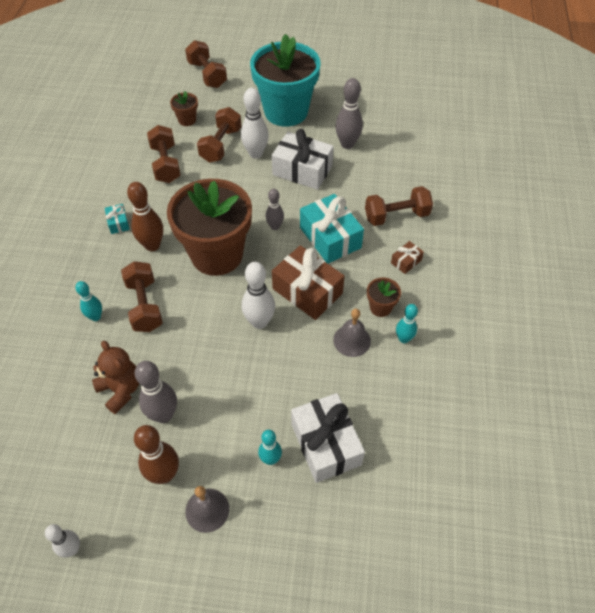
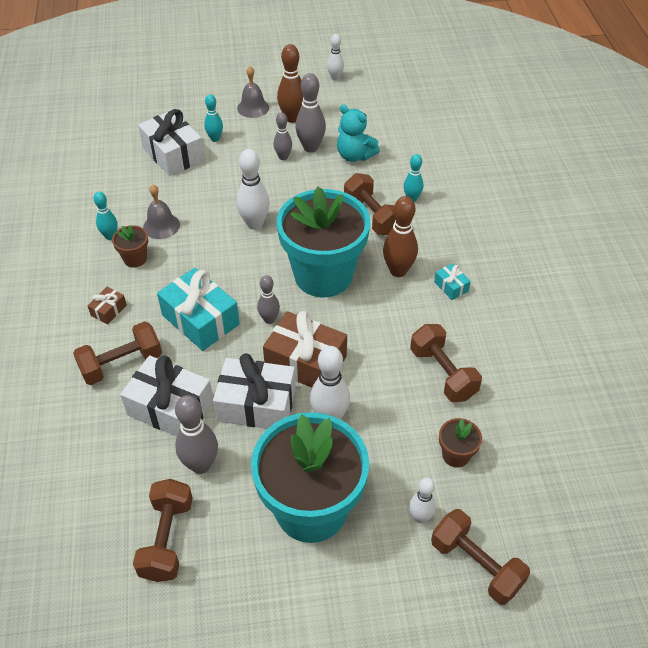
camera: 165 degrees right, 5 degrees down
brown teddy bear [92,341,139,414] -> turquoise teddy bear [337,104,380,162]
brown flower pot [167,179,252,276] -> turquoise flower pot [277,187,370,297]
brown dumbbell [197,107,242,163] -> brown dumbbell moved to [133,479,193,582]
brown gift [272,245,344,320] -> brown gift moved to [263,311,347,388]
none -> white gift [120,355,213,436]
none -> grey bowling pin [274,112,292,160]
none -> white bowling pin [409,477,436,523]

